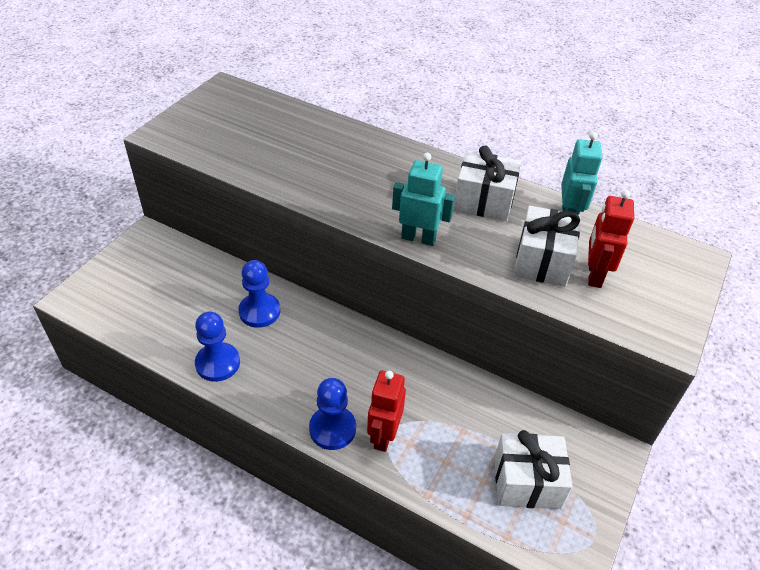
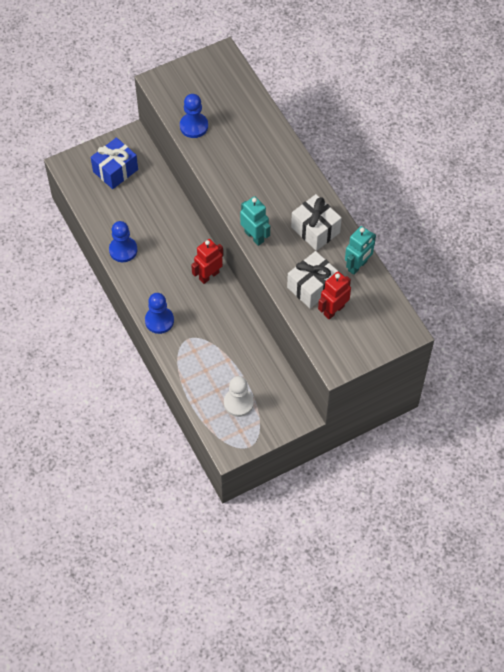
camera: 35 degrees right, 15 degrees up
blue pawn [238,260,280,328] -> blue pawn moved to [180,94,208,138]
red robot [367,370,406,452] -> red robot moved to [191,239,223,284]
white gift [494,430,573,509] -> white pawn [224,376,254,417]
none -> blue gift [91,137,138,189]

